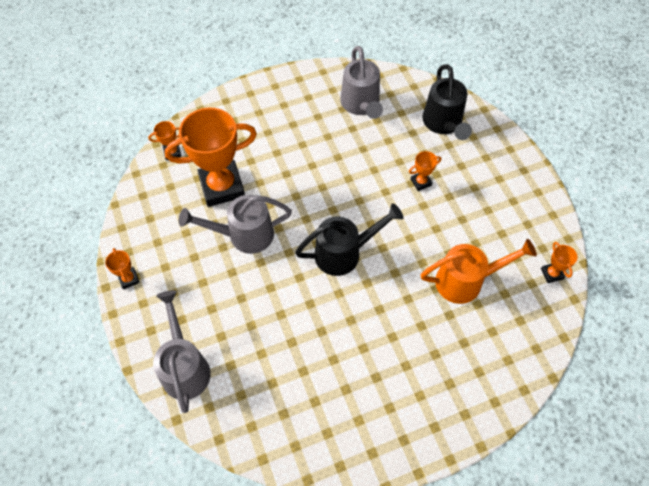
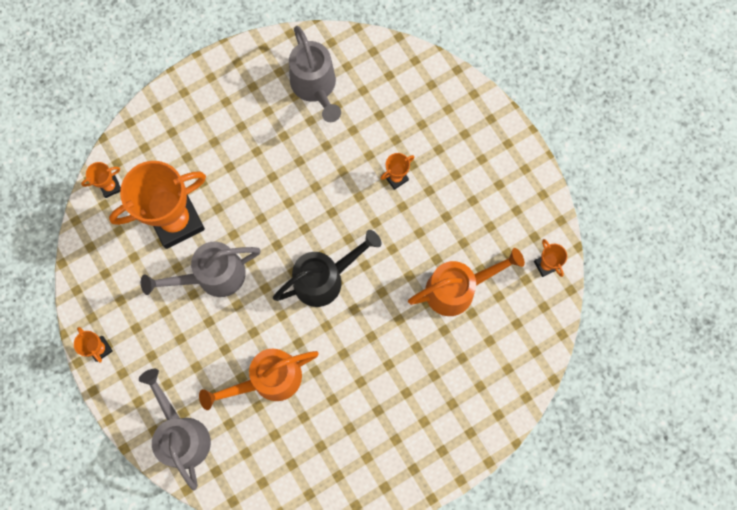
camera: 10 degrees left, 15 degrees up
black watering can [422,64,472,140] -> none
none -> orange watering can [199,349,319,410]

